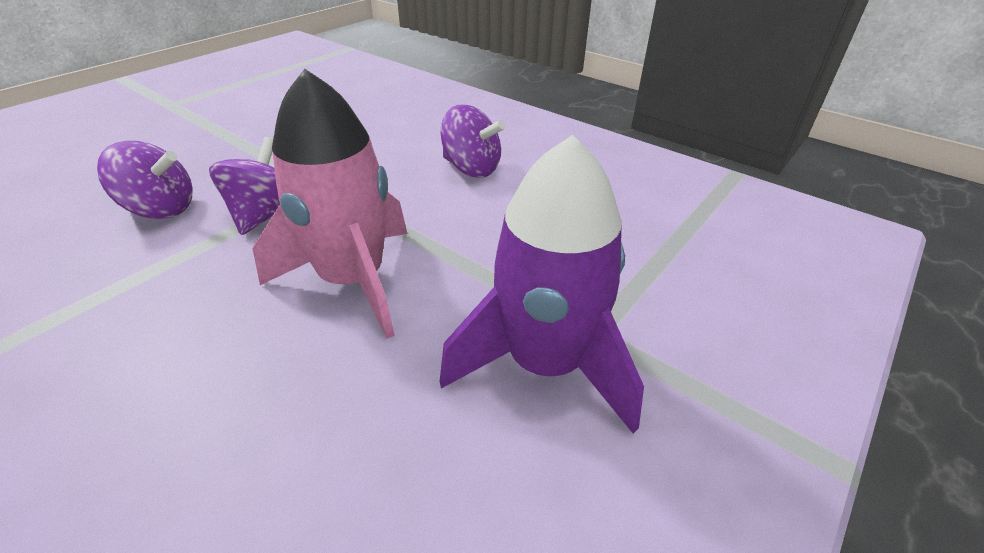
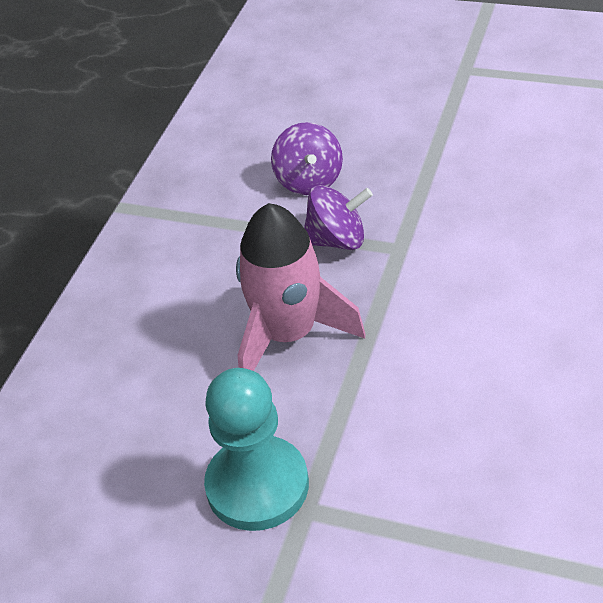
camera: 75 degrees right, 5 degrees up
purple rocket [440,135,644,434] -> turquoise pawn [204,368,309,531]
purple spinning top [441,105,505,178] -> none

